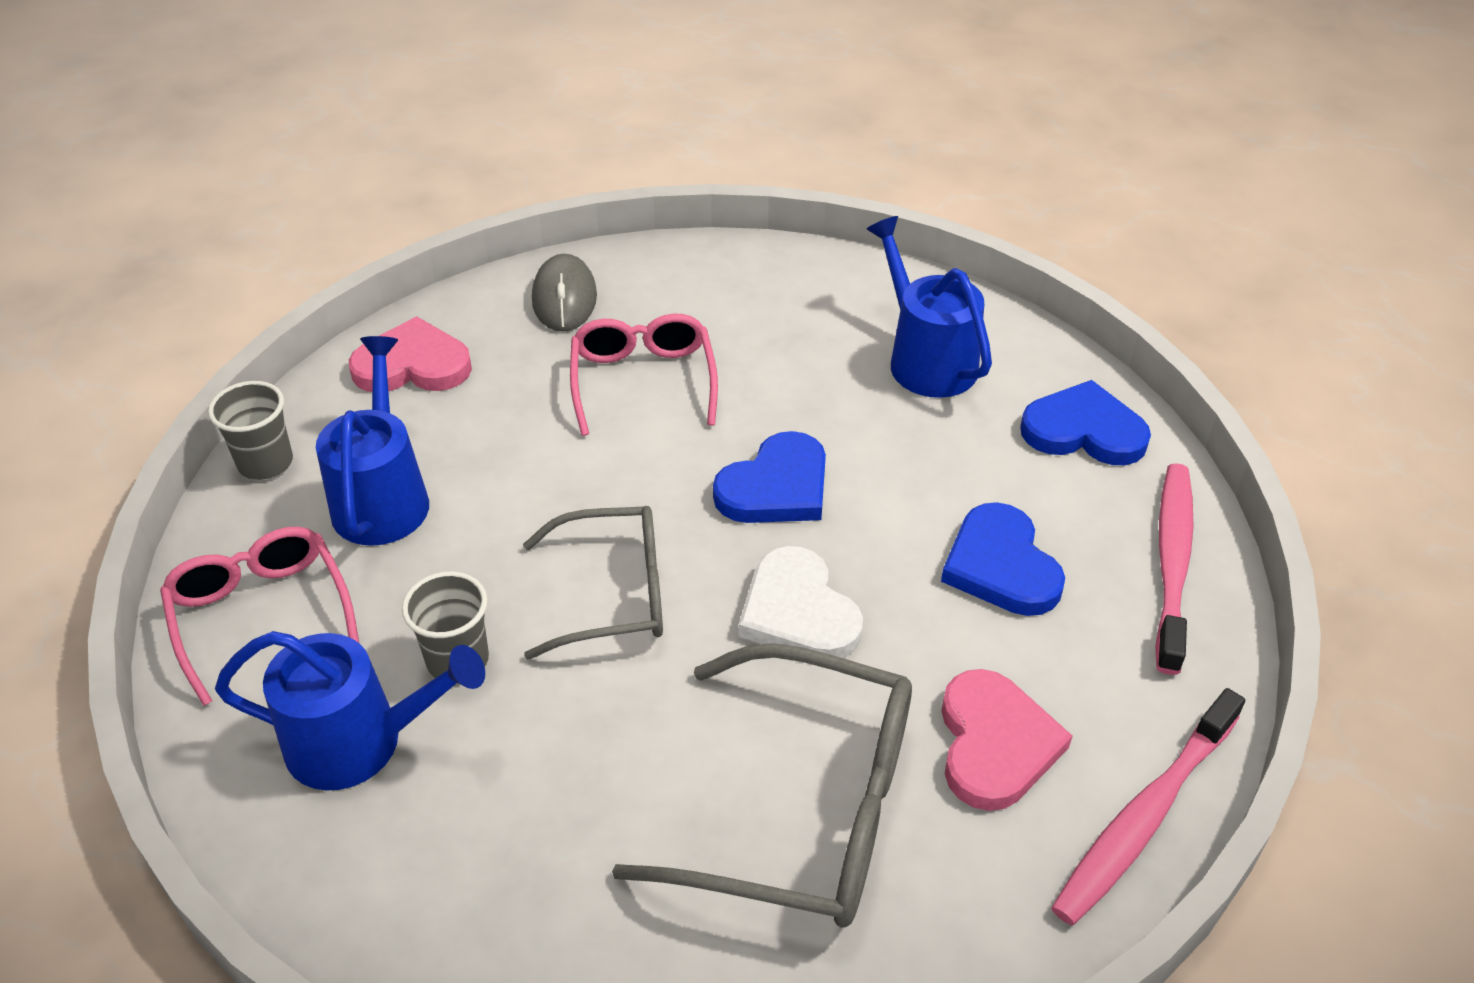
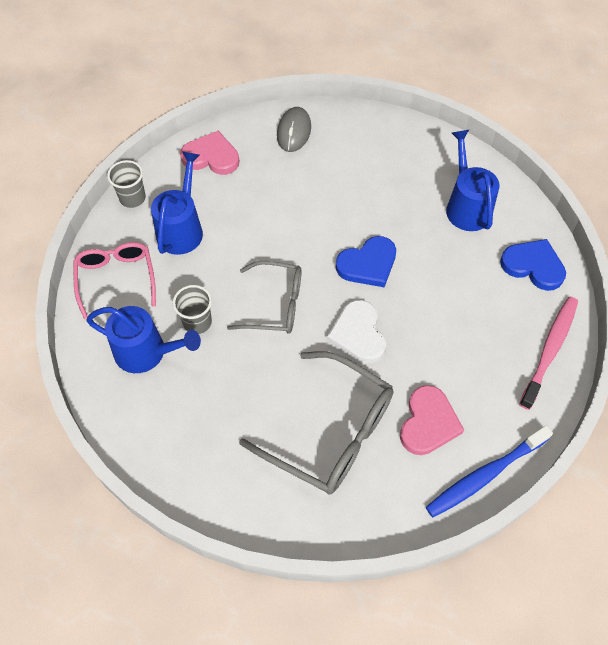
camera: 15 degrees right, 15 degrees up
pink glasses [570,314,718,436] -> none
blue heart [941,502,1065,616] -> none
pink toothbrush [1051,688,1245,925] -> blue toothbrush [426,425,553,517]

